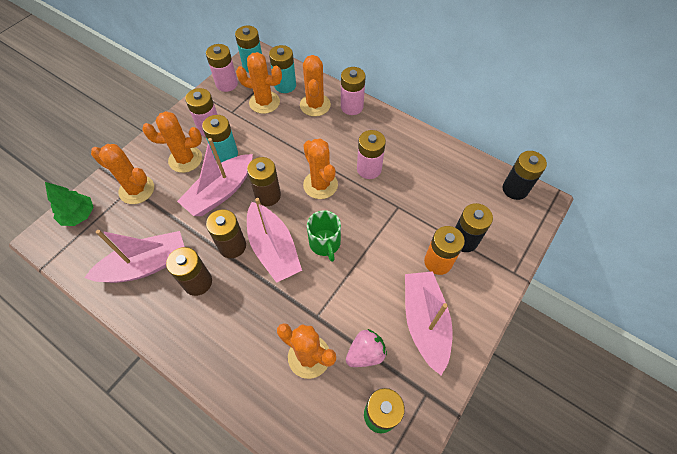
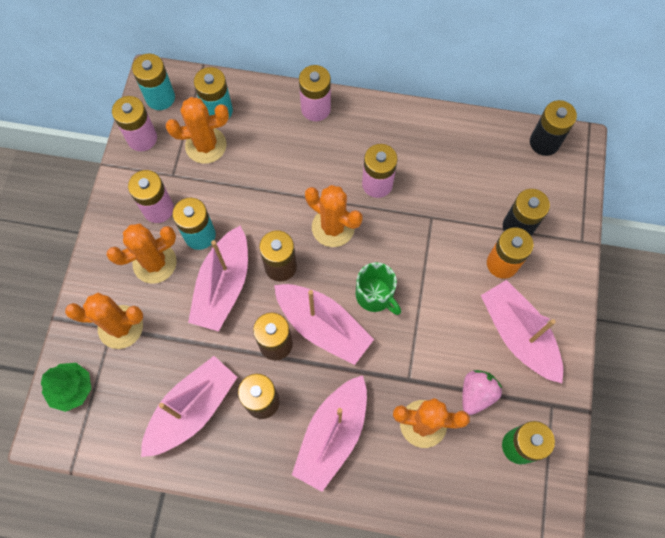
camera: 25 degrees left, 10 degrees up
orange cactus [300,55,331,116] -> none
none -> pink boat [292,375,367,492]

